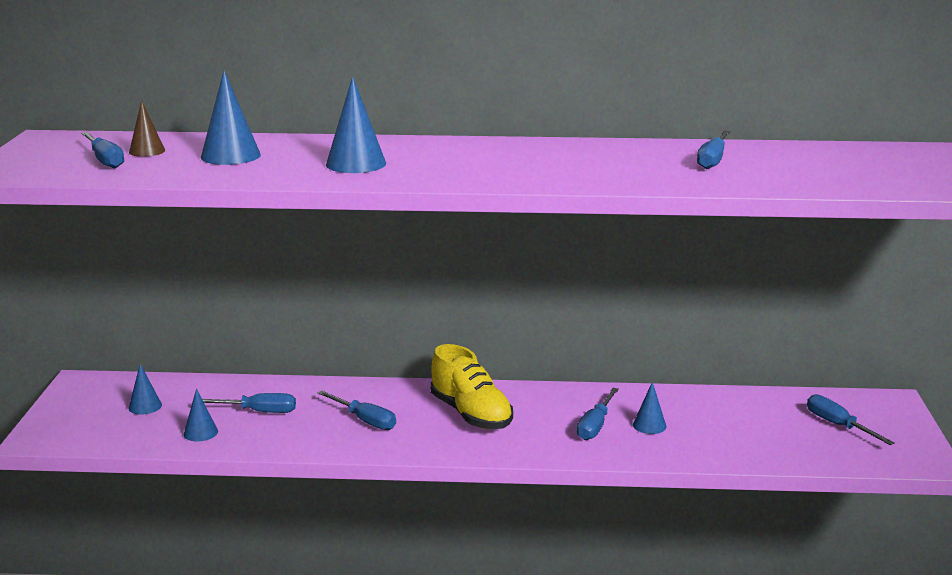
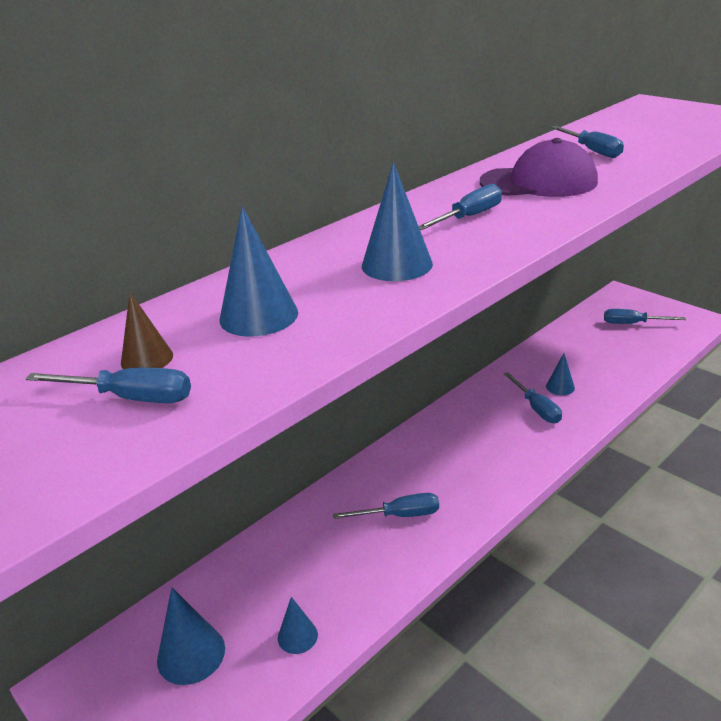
camera: 45 degrees left, 10 degrees up
blue cone [128,364,162,415] -> blue cone [157,587,225,685], size x1.65
blue screwdriver [202,393,296,413] -> blue screwdriver moved to [419,184,502,230]
yellow shoe [430,344,513,429] -> none
none -> purple cap [480,138,598,197]

